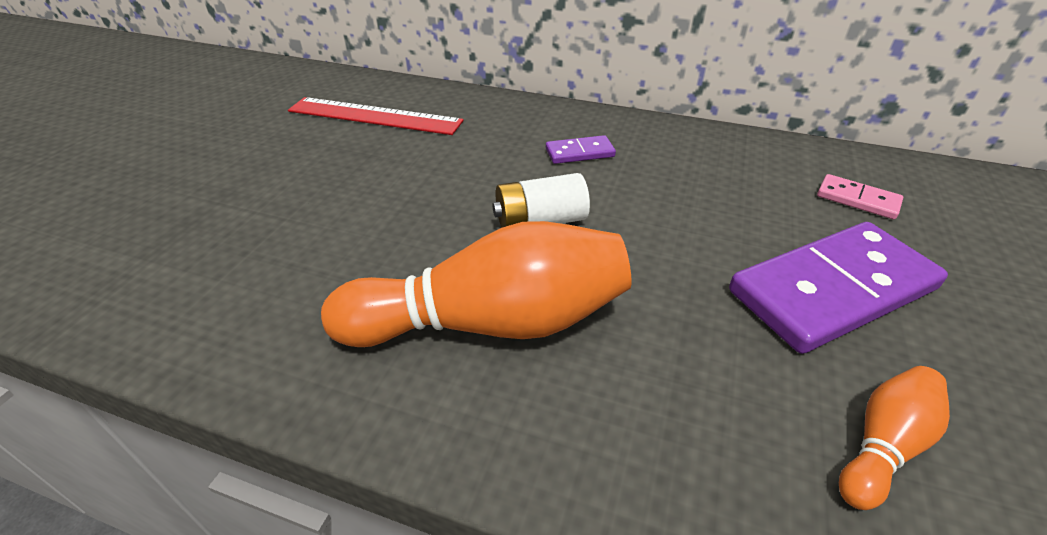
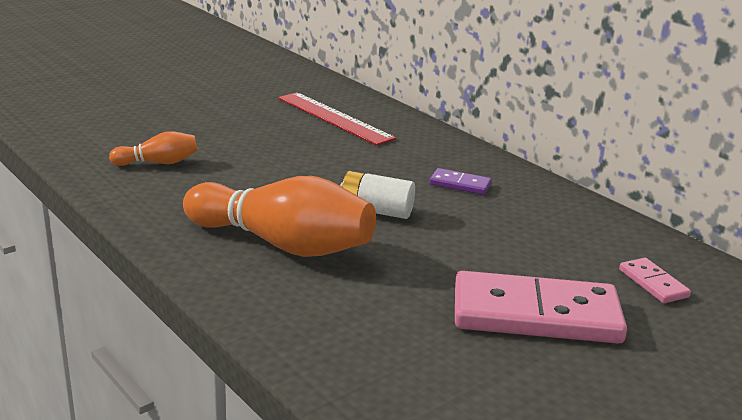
camera: 30 degrees right, 15 degrees down
purple domino [729,222,948,354] -> pink domino [455,271,627,344]
orange bowling pin [839,366,950,510] -> orange bowling pin moved to [109,131,197,166]

